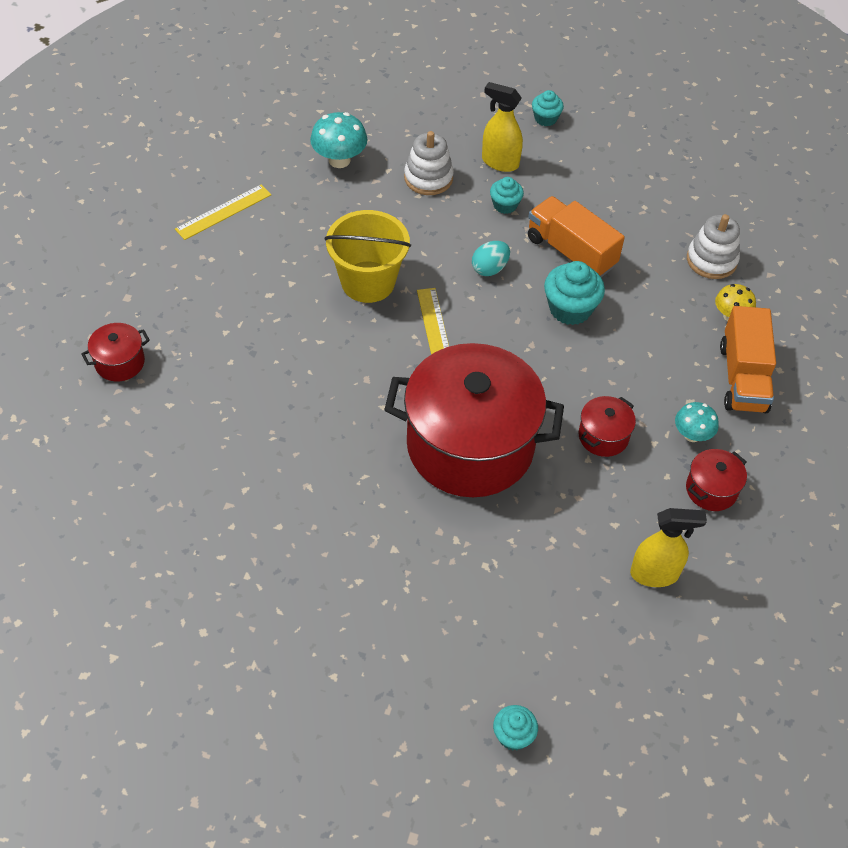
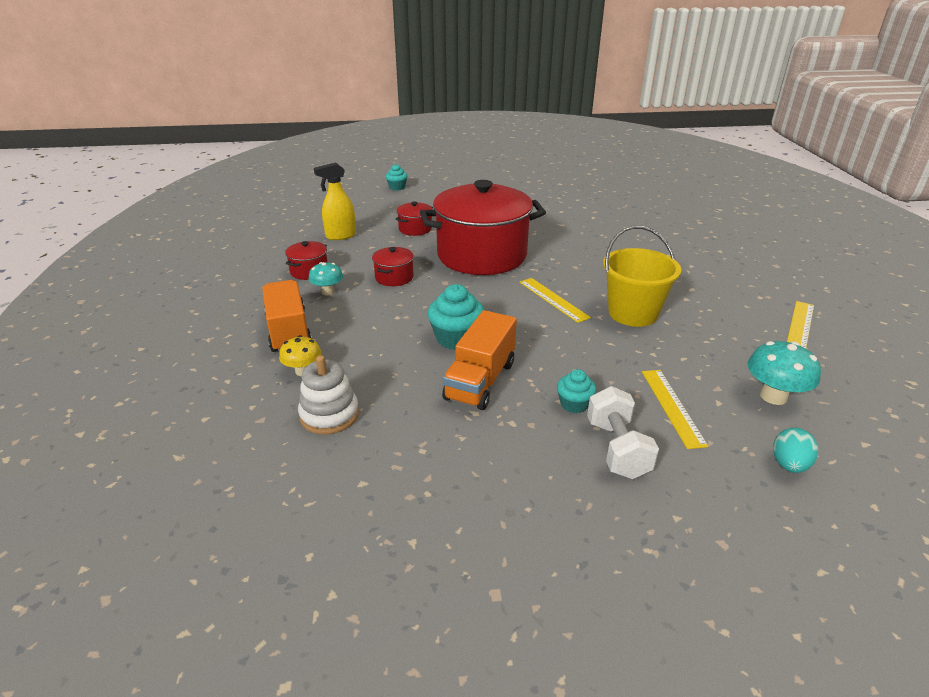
camera: 160 degrees right, 20 degrees down
red pot [81,323,150,381] -> red pot moved to [396,201,433,236]
white stacking toy [404,131,454,195] -> yellow ruler [642,370,709,449]
turquoise egg [472,241,510,276] -> turquoise egg moved to [773,428,818,473]
yellow spray bottle [482,82,523,172] -> white dumbbell [587,386,659,479]
orange truck [528,196,625,277] -> orange truck turned 90 degrees clockwise [442,310,517,410]
turquoise cupcake [532,90,564,127] -> none

